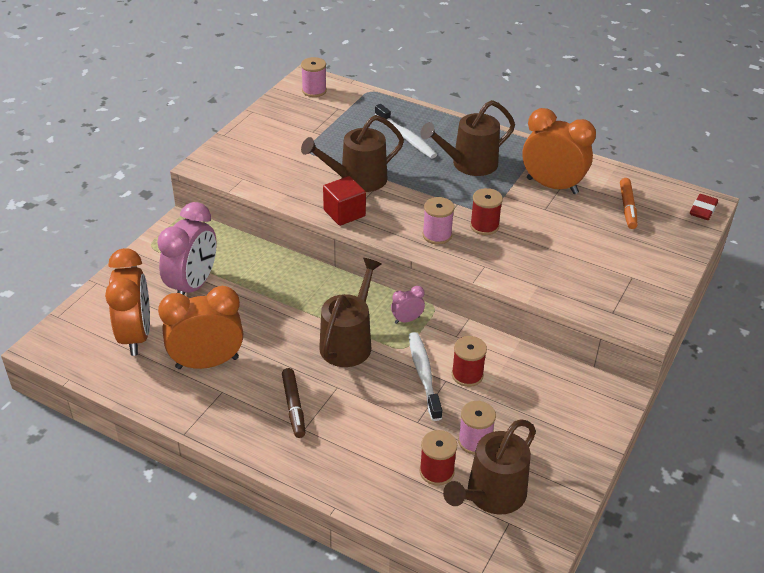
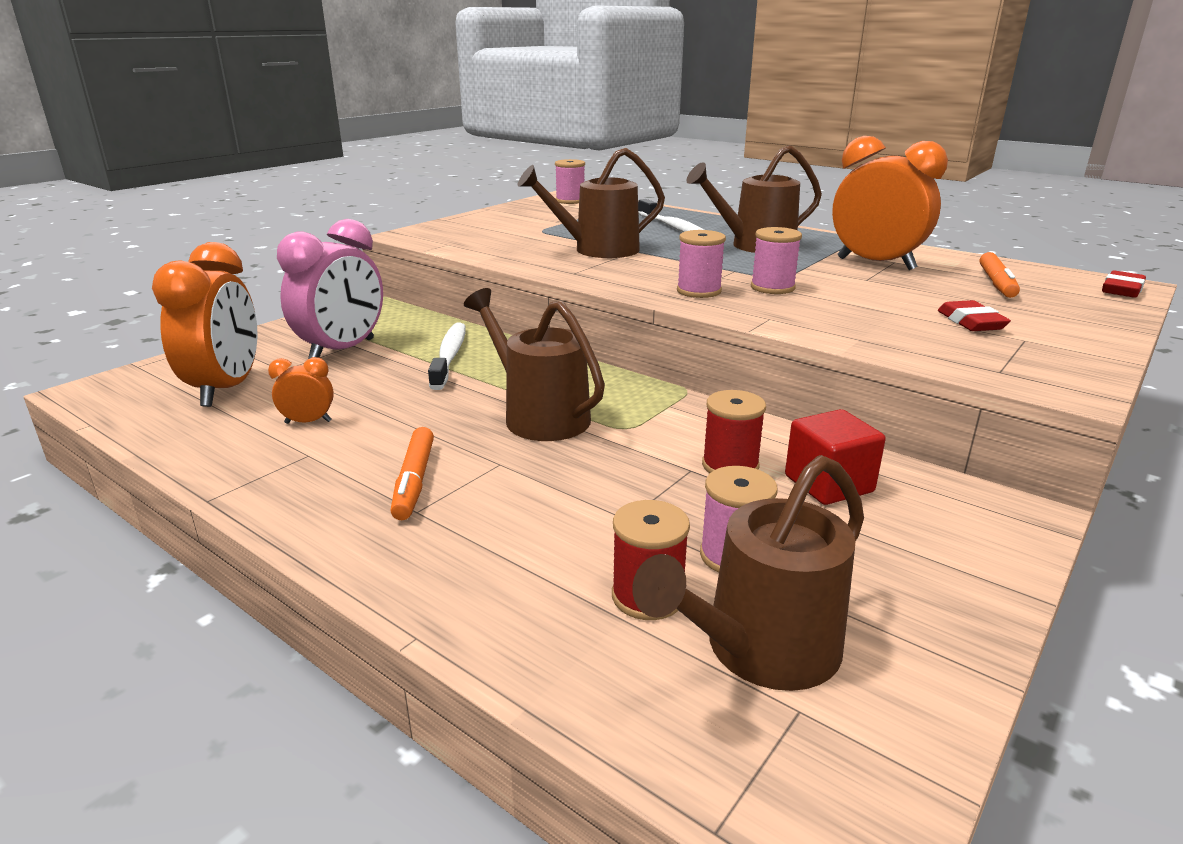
camera: 10 degrees right, 15 degrees down
orange clock [158,286,243,369] -> orange clock [268,357,334,424], size x0.45
brown marker [282,368,305,438] -> orange marker [390,427,434,520]
brown watering can [319,258,382,367] -> brown watering can turned 75 degrees counterclockwise [464,288,605,441]
red cube [323,176,366,226] -> red cube moved to [785,409,886,505]
pink clock [391,286,425,324] -> none
white toothbrush [409,332,442,421] -> white toothbrush moved to [428,323,466,390]
red spool [470,188,503,235] -> pink spool [751,227,802,294]
none -> red eraser [938,300,1011,331]

